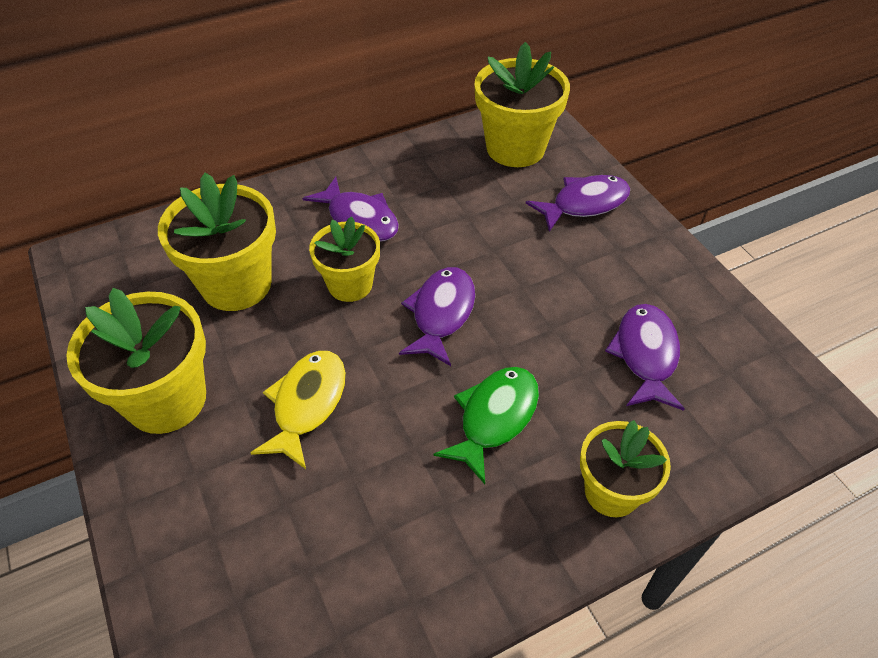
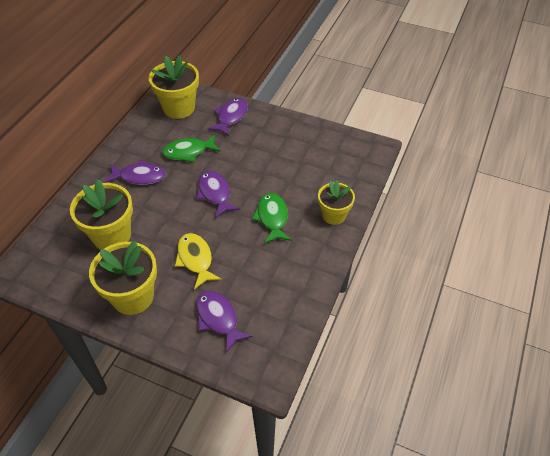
camera: 40 degrees left, 0 degrees up
yellow flower pot [309,216,380,302] -> none
purple fish [605,304,685,411] -> purple fish moved to [196,291,253,353]
none -> green fish [162,135,221,162]

